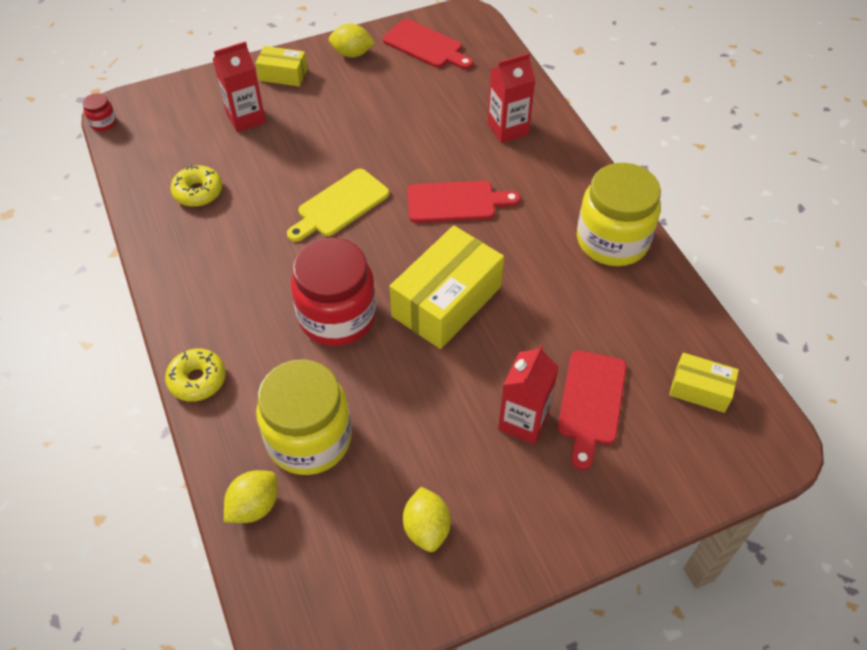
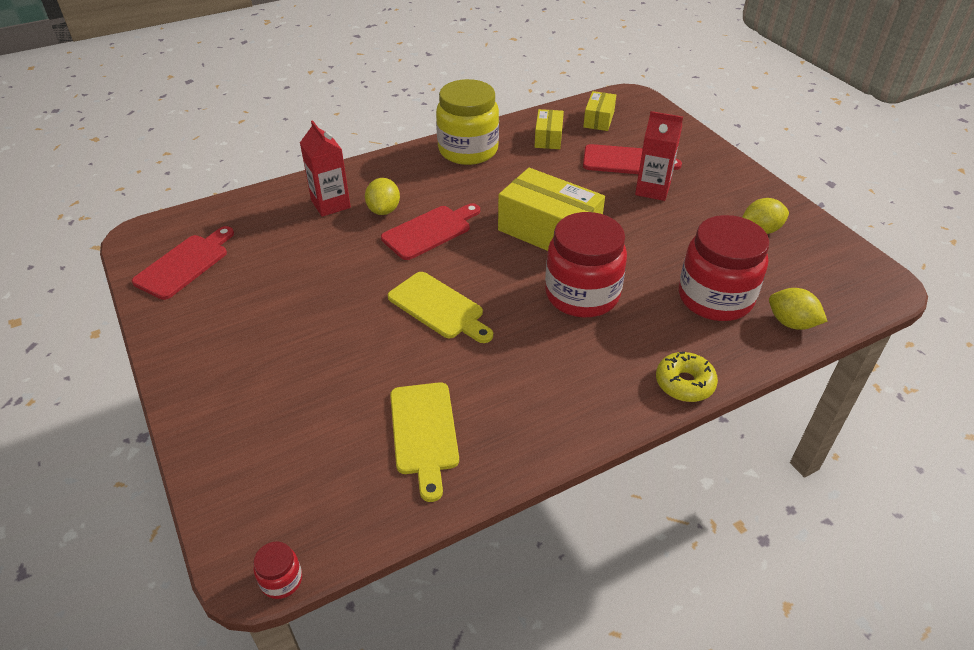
camera: 95 degrees left, 10 degrees down
yellow donut [171,165,222,207] -> yellow cutting board [390,382,459,502]
red carton [213,41,266,132] -> none
yellow box [255,46,307,86] -> yellow box moved to [535,109,564,149]
yellow jar [256,359,352,475] -> red jar [679,215,770,321]
yellow lemon [329,23,375,58] -> yellow lemon moved to [365,178,400,215]
red cutting board [407,181,521,223] -> red cutting board turned 60 degrees clockwise [381,203,480,260]

